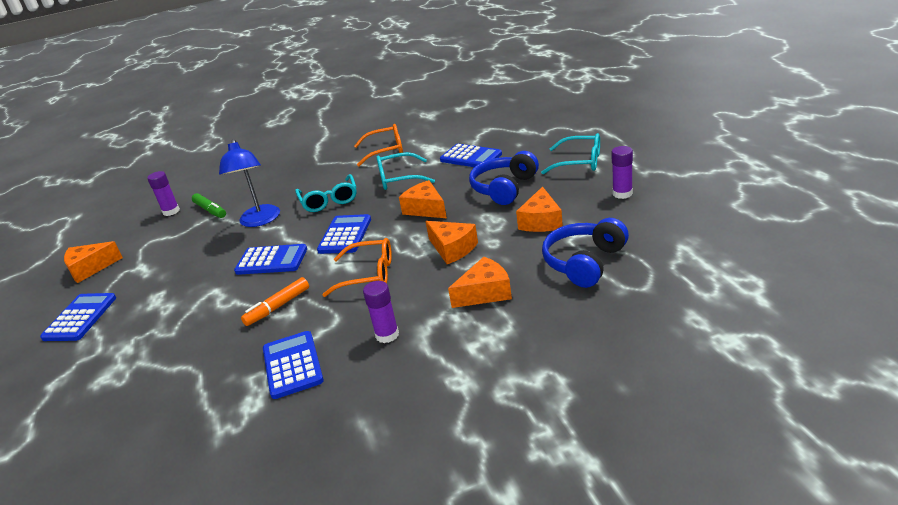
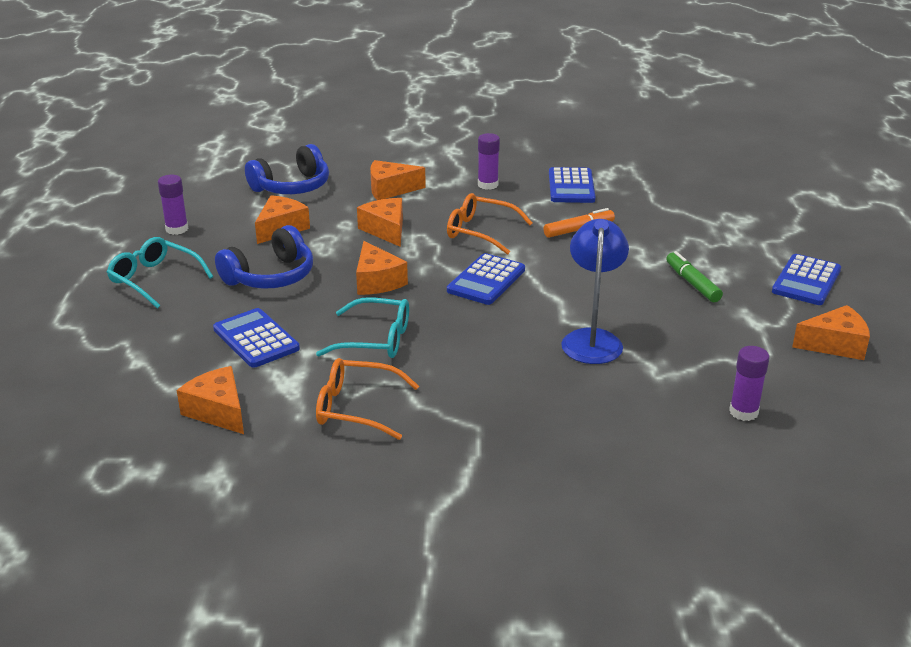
camera: 165 degrees left, 0 degrees up
green marker [192,193,226,218] -> green marker moved to [666,251,723,302]
blue calculator [234,244,307,275] -> none
turquoise glasses [295,174,357,212] -> none
none -> orange cheese [177,366,244,434]

